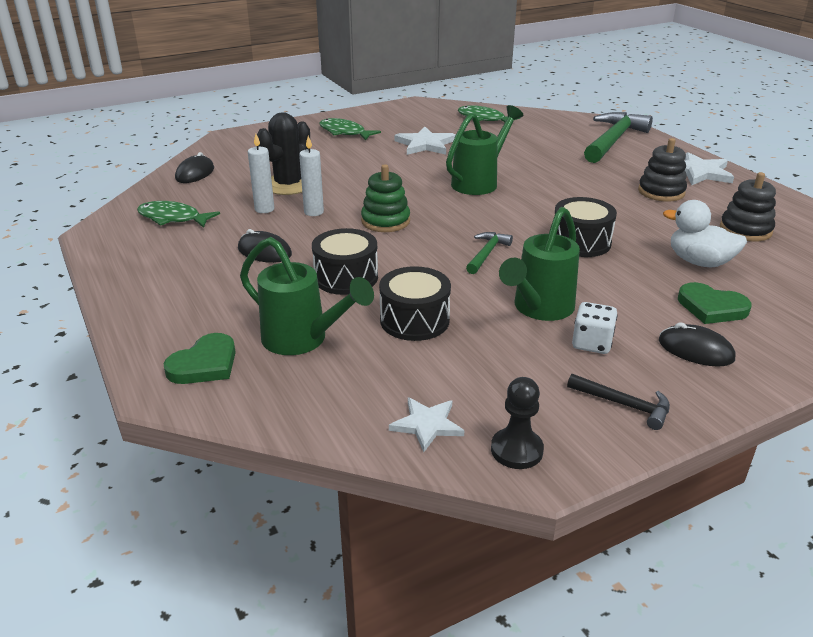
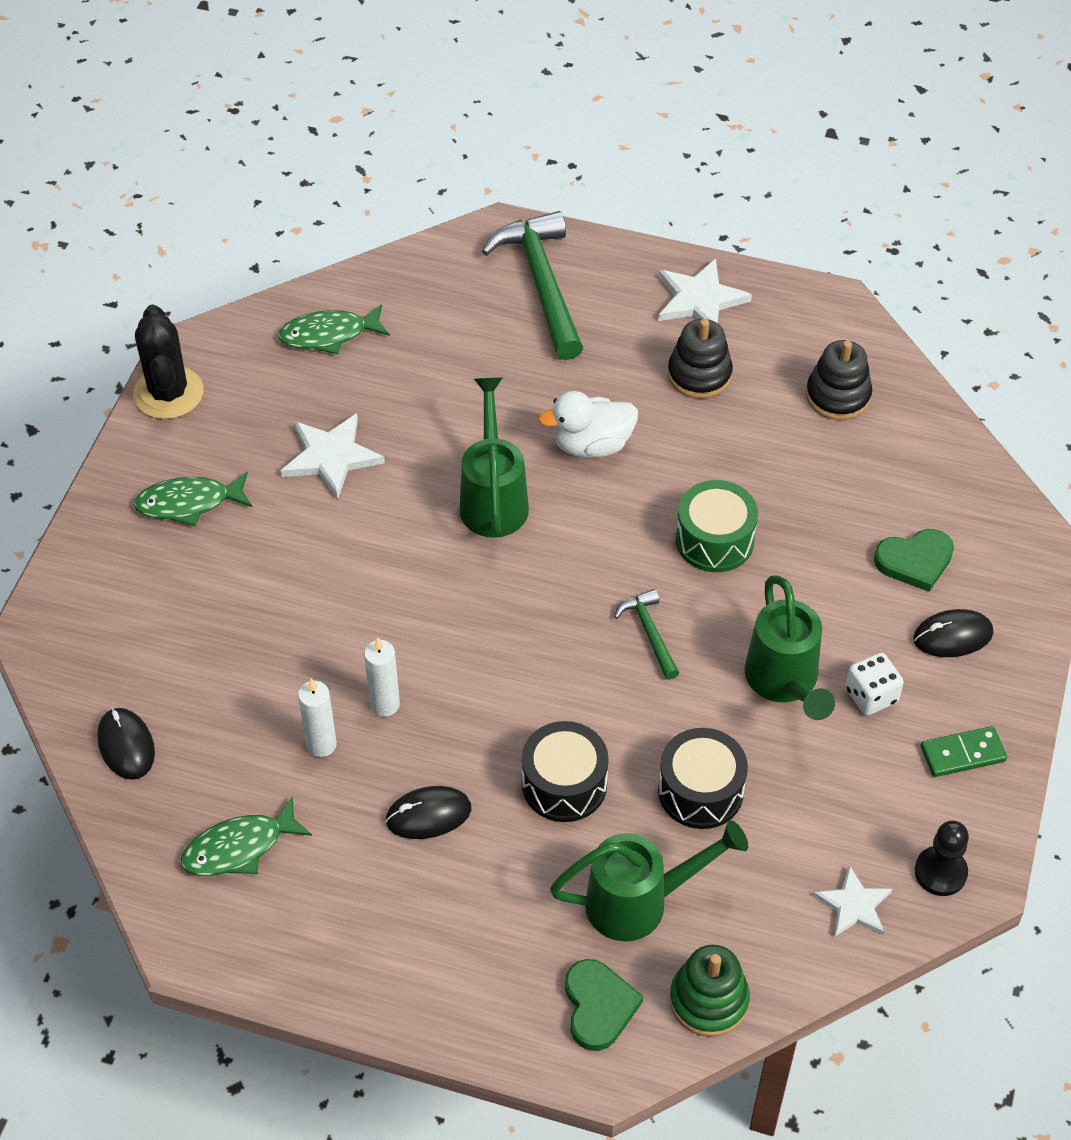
camera: 45 degrees left, 20 degrees up
black cactus [257,112,310,195] -> black cactus moved to [133,305,203,419]
green stacking toy [361,164,410,232] -> green stacking toy moved to [669,945,750,1037]
black drum [555,197,617,257] -> green drum [676,480,758,572]
black hammer [567,374,670,430] -> green domino [921,726,1007,777]
white duck [663,200,747,267] -> white duck moved to [538,391,638,458]

